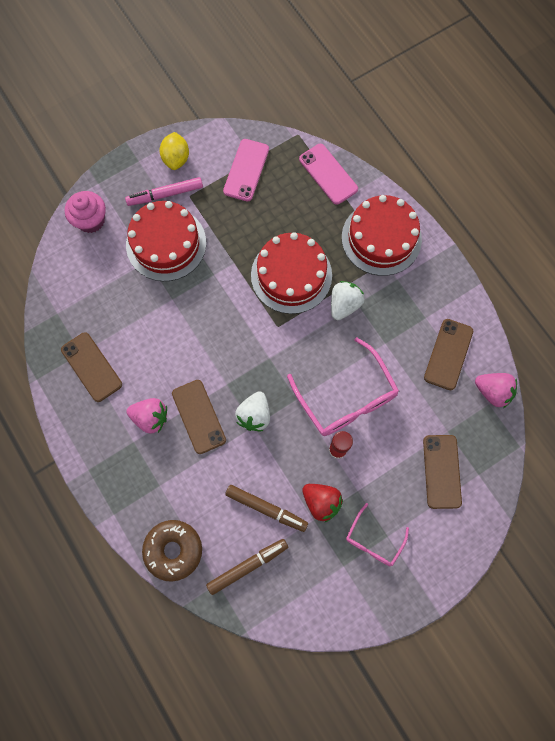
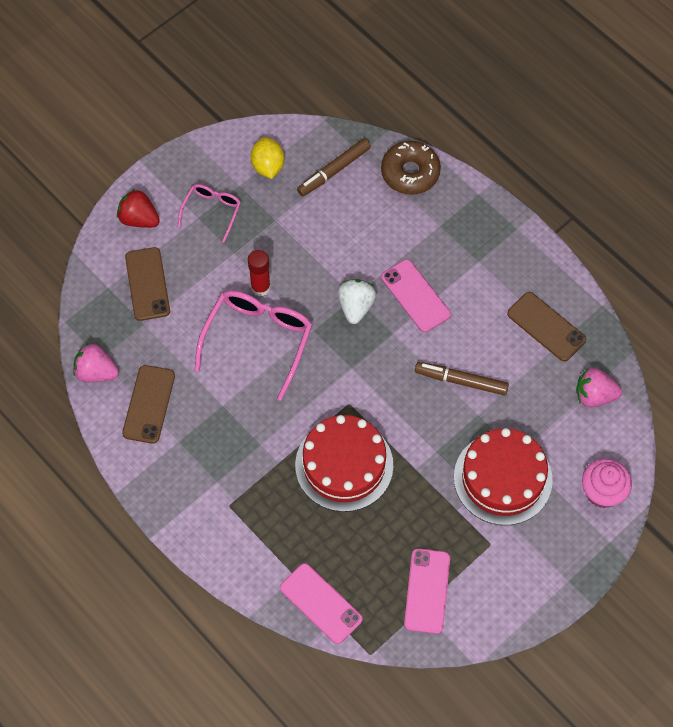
camera: 170 degrees right, 10 degrees down
pink marker [125,177,203,206] -> none
pink strawberry [126,398,167,434] -> pink strawberry moved to [576,368,622,407]
yellow lemon [159,132,189,170] -> yellow lemon moved to [251,137,284,179]
brown phone [172,380,226,454] -> pink phone [381,259,451,332]
brown marker [225,485,308,532] -> brown marker moved to [415,362,509,396]
pink glasses [287,337,399,436] -> pink glasses turned 60 degrees clockwise [195,290,312,401]
red strawberry [302,484,343,522] -> red strawberry moved to [117,189,160,228]
white strawberry [331,281,364,320] -> none
red cake [342,195,422,276] -> none

